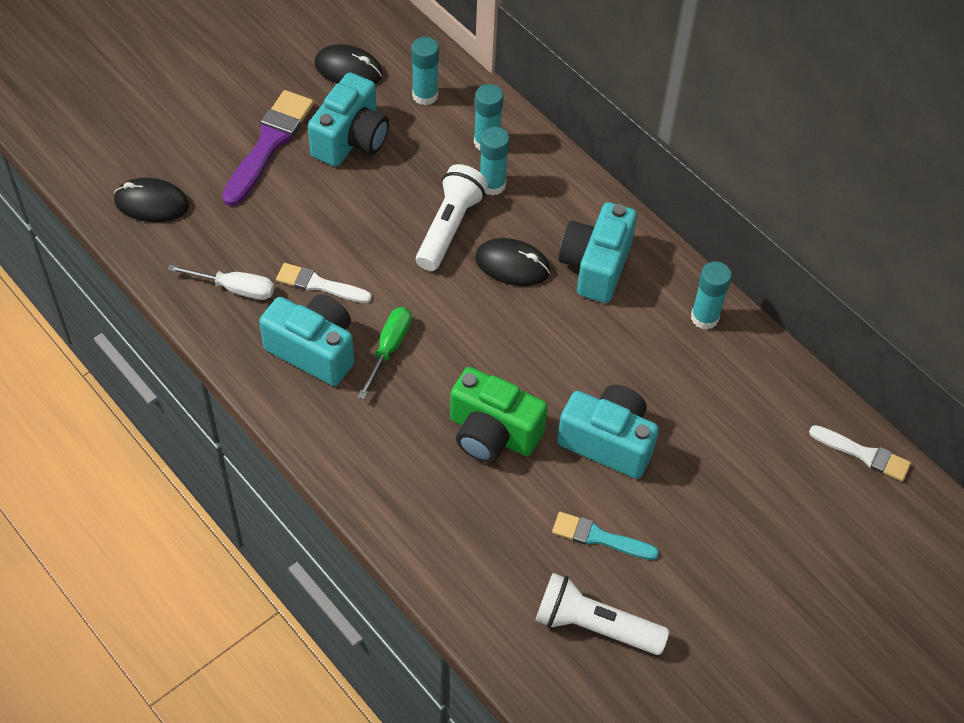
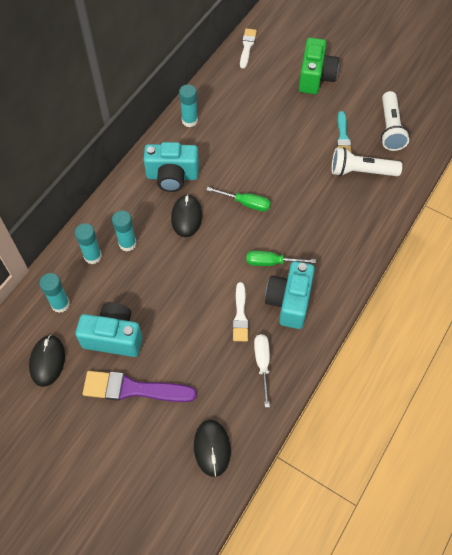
camera: 105 degrees left, 5 degrees up
white flashlight [416,164,488,271] -> white flashlight moved to [332,147,403,176]
green camera [450,367,548,463] -> green camera moved to [299,38,339,94]
turquoise camera [557,385,659,479] -> none
none -> green screwdriver [206,187,271,211]

